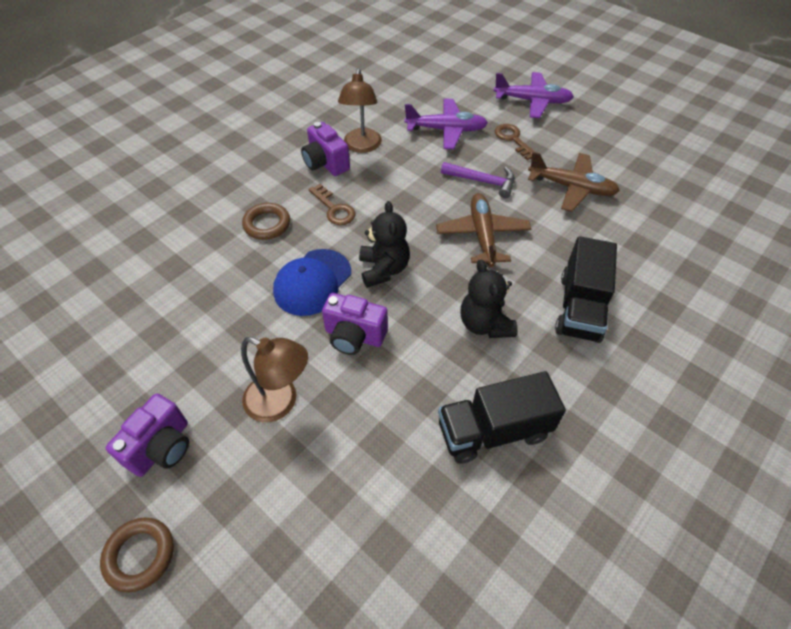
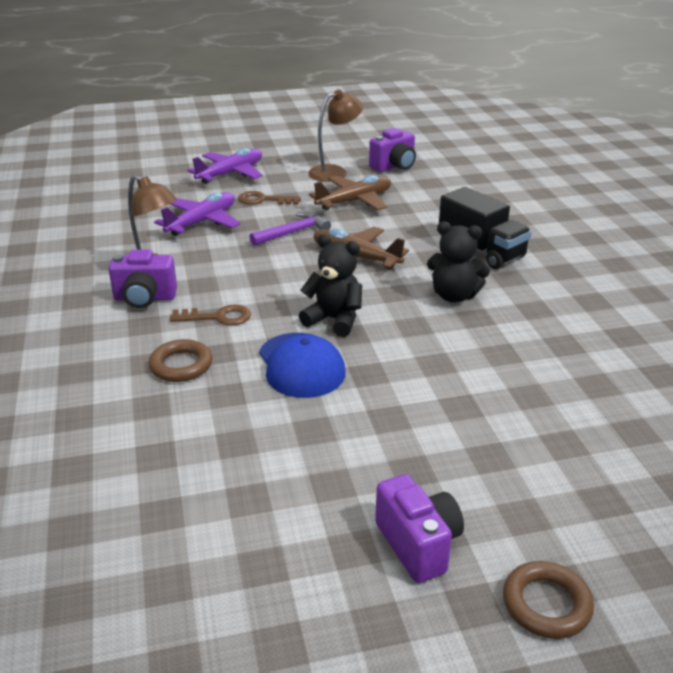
camera: 55 degrees left, 20 degrees down
brown lamp [241,337,308,422] -> brown lamp moved to [308,90,363,182]
purple camera [322,293,388,355] -> purple camera moved to [369,128,416,172]
black truck [438,371,566,464] -> none

